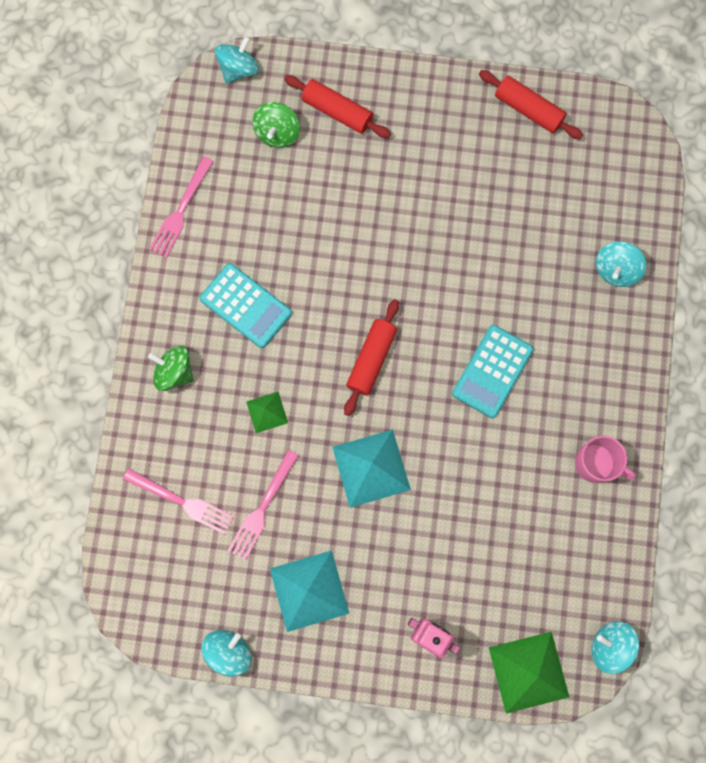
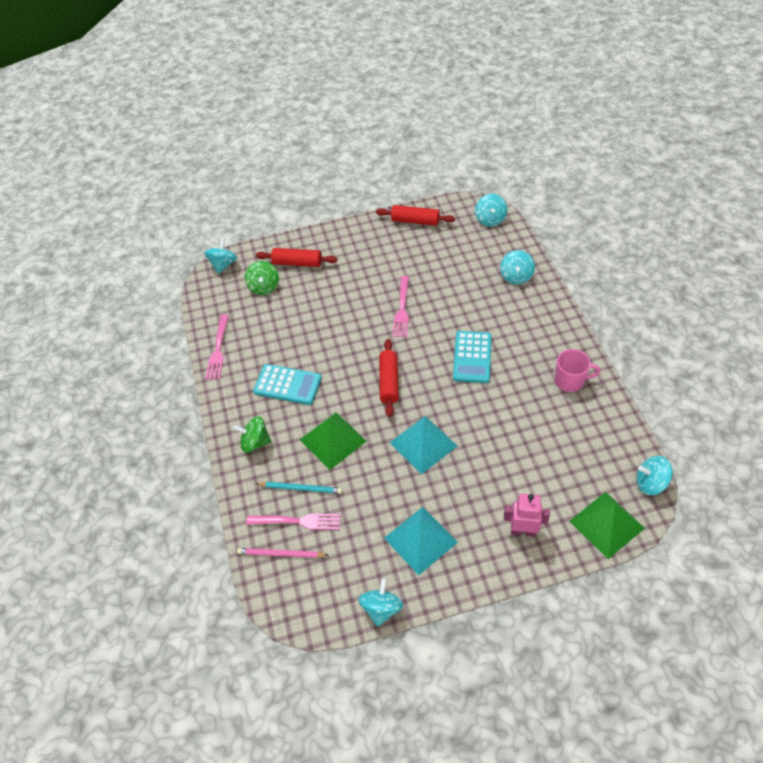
camera: 20 degrees left, 25 degrees down
pink fork [228,450,299,561] -> pink fork moved to [393,276,409,337]
green pyramid [246,392,288,433] -> green pyramid [300,413,367,470], size x1.86
none -> pink pencil [237,548,329,558]
none -> turquoise pencil [255,481,342,494]
none -> turquoise spinning top [475,194,507,227]

